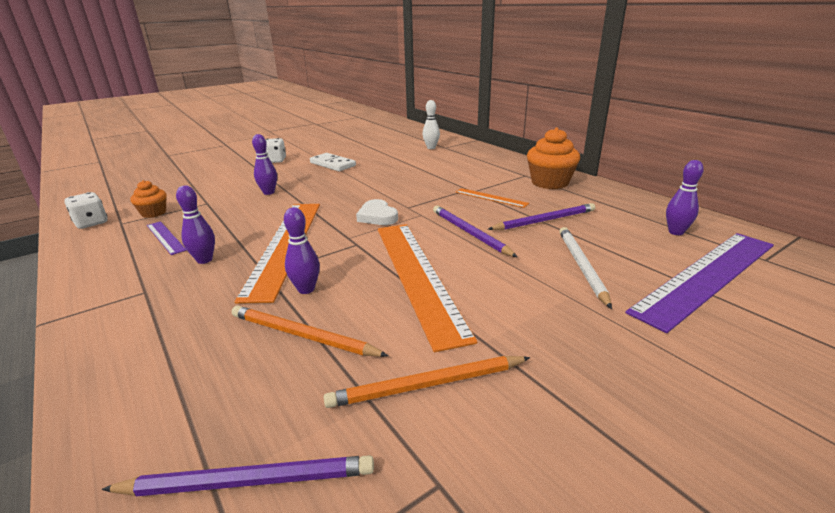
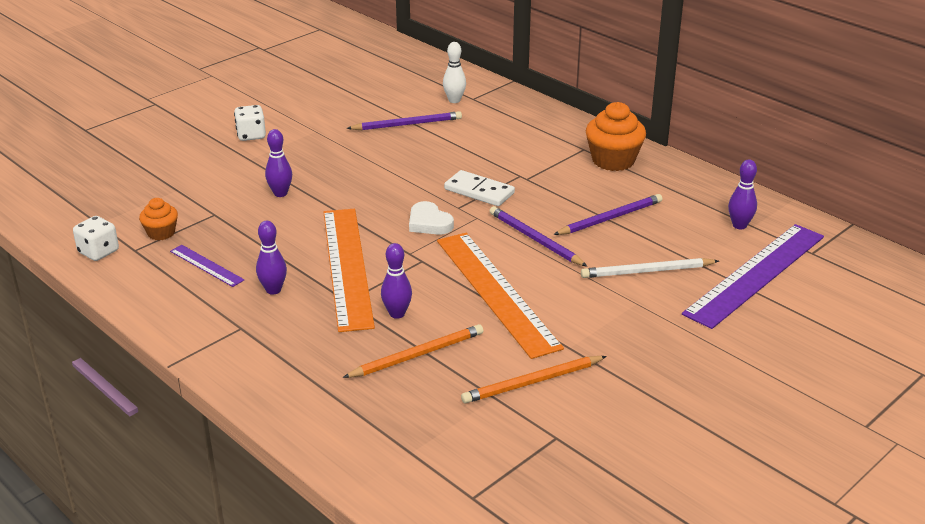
camera: 10 degrees left, 5 degrees up
purple pencil [101,455,374,496] -> purple pencil moved to [347,111,462,130]
orange pencil [232,305,388,357] -> orange pencil turned 135 degrees clockwise [342,324,483,378]
white domino [310,153,356,171] -> white domino moved to [444,170,515,206]
orange ruler [456,188,529,208] -> none
white pencil [559,227,612,309] -> white pencil turned 90 degrees counterclockwise [581,258,719,278]

